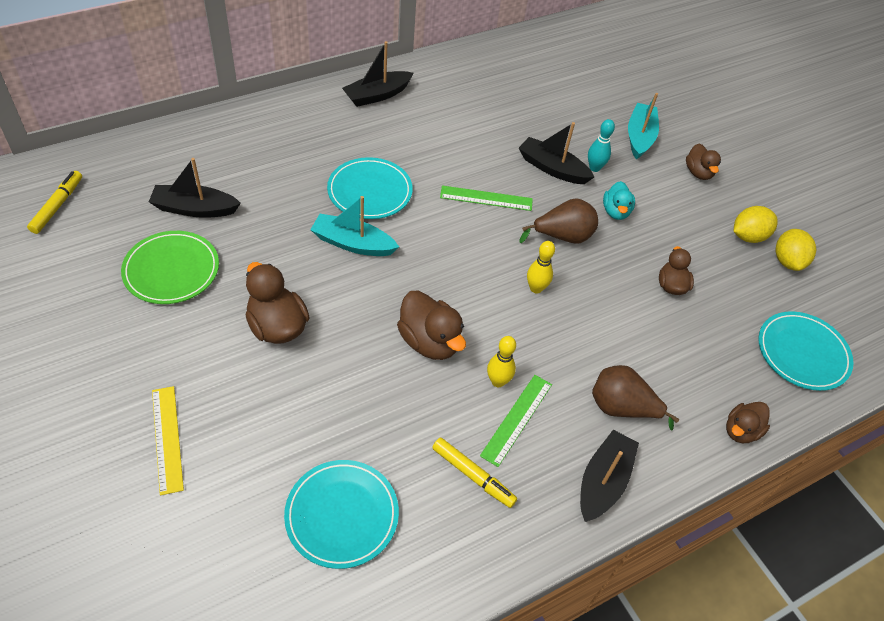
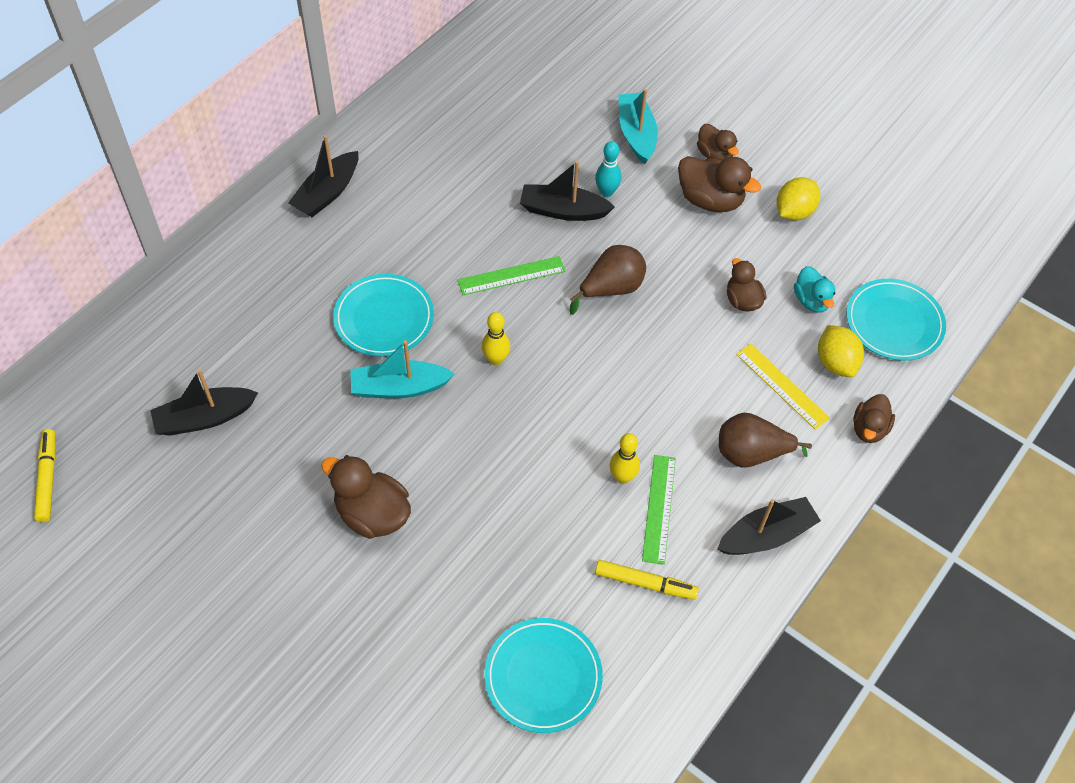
camera: 20 degrees left, 5 degrees up
green plate [121,231,219,304] -> none
yellow ruler [152,386,184,495] -> yellow ruler moved to [736,344,830,430]
brown duck [397,290,466,360] -> brown duck moved to [678,156,761,212]
yellow bowling pin [527,241,555,294] -> yellow bowling pin moved to [482,312,510,366]
black boat [580,430,639,522] -> black boat turned 60 degrees clockwise [717,497,821,555]
turquoise duck [603,181,635,220] -> turquoise duck moved to [794,266,835,313]
yellow lemon [775,229,816,271] -> yellow lemon moved to [818,325,864,377]

